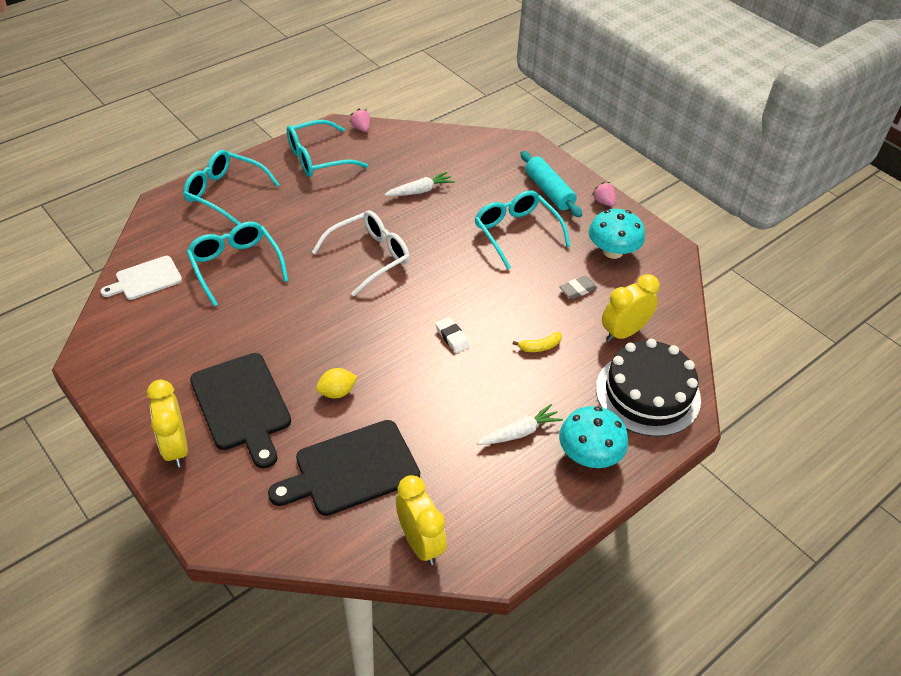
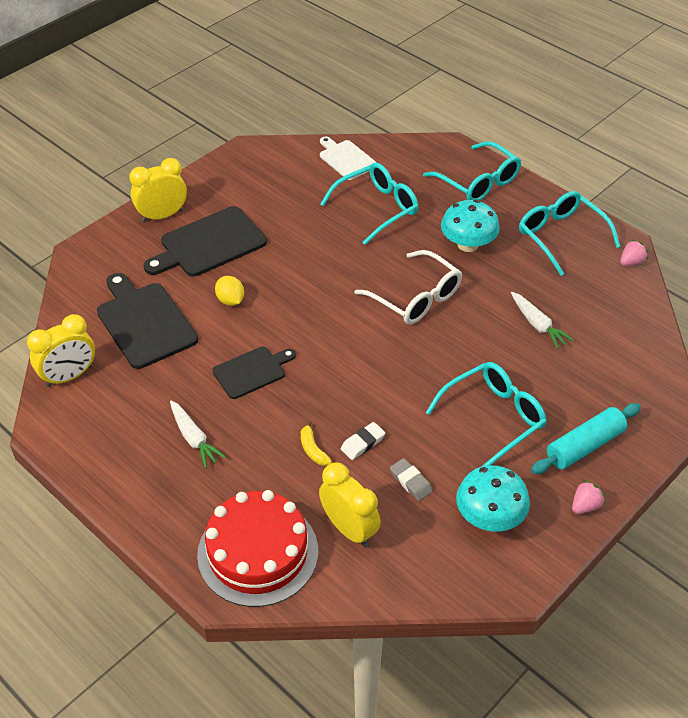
camera: 85 degrees right, 0 degrees up
turquoise glasses [183,150,280,225] -> turquoise glasses turned 120 degrees clockwise [423,141,521,201]
white eraser [435,317,470,353] -> white eraser moved to [341,422,385,460]
turquoise mushroom [559,406,628,468] -> turquoise mushroom moved to [441,200,500,252]
black cake [596,339,701,437] -> red cake [197,490,318,607]
none -> black cutting board [212,346,296,399]

